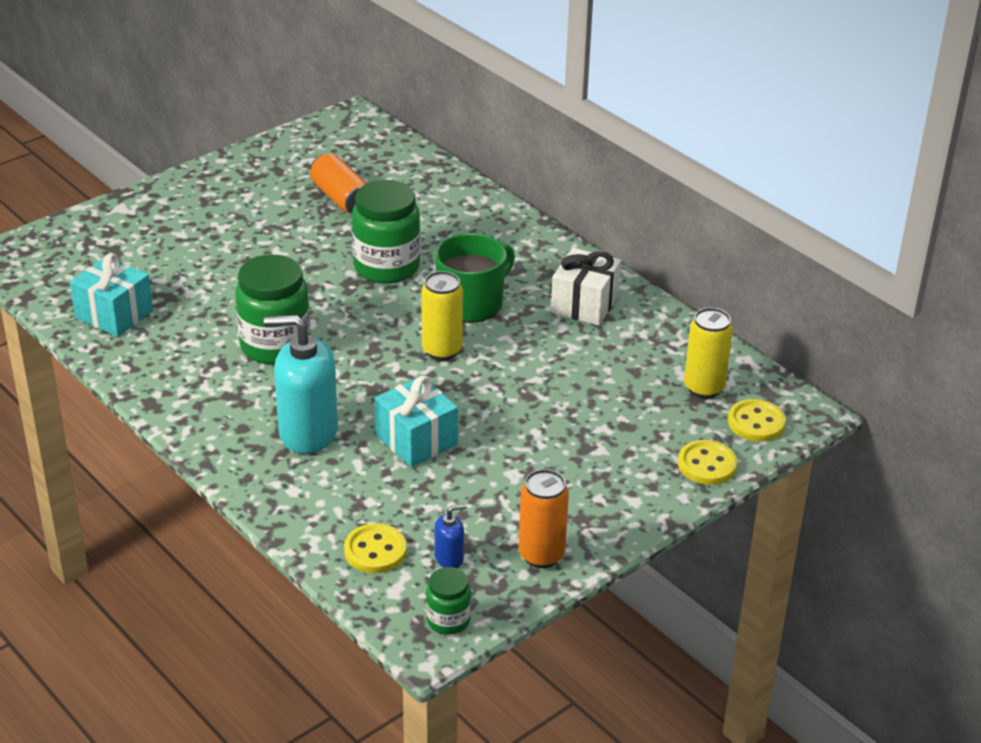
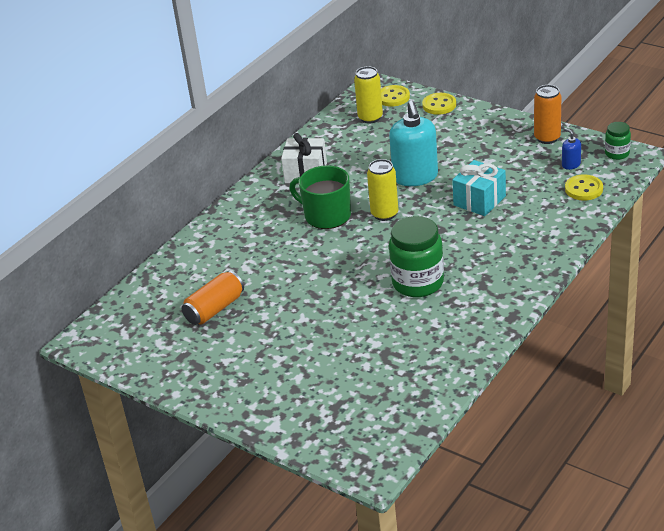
camera: 100 degrees left, 0 degrees up
turquoise gift [70,253,153,337] -> none
turquoise soap dispenser [264,315,338,454] -> turquoise soap dispenser moved to [389,101,438,186]
green jar [352,180,420,284] -> none

